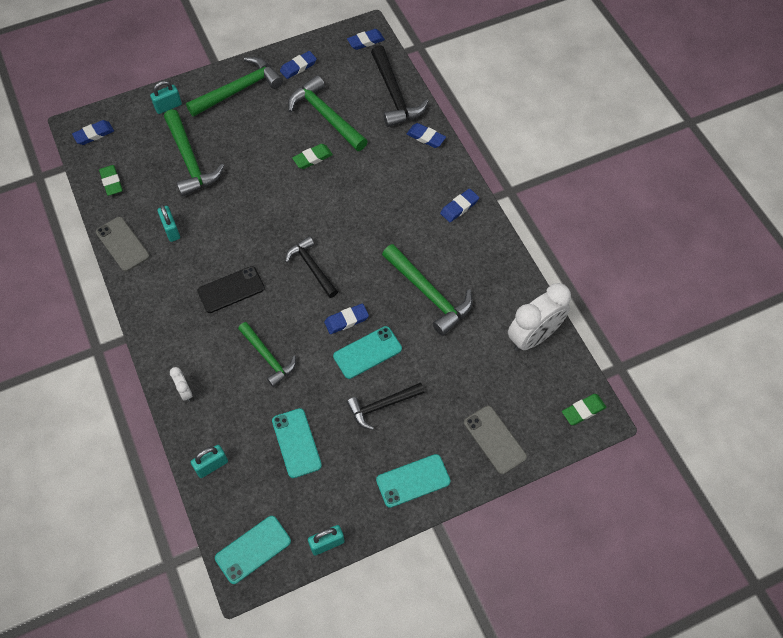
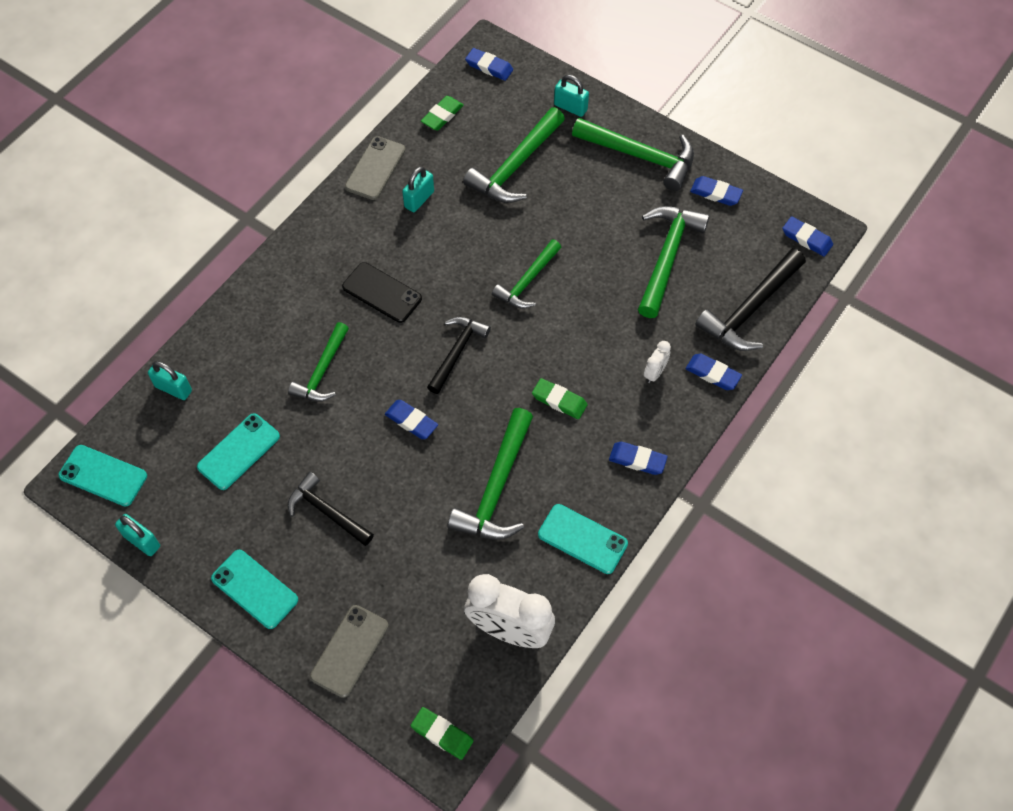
camera: 60 degrees right, 0 degrees up
white clock [170,367,192,401] -> white clock moved to [644,341,671,383]
green eraser [292,144,333,169] -> green eraser moved to [532,378,588,419]
turquoise phone [333,326,402,379] -> turquoise phone moved to [538,504,628,574]
blue eraser [407,123,446,148] -> blue eraser turned 60 degrees counterclockwise [685,354,742,390]
none -> green hammer [492,239,561,309]

